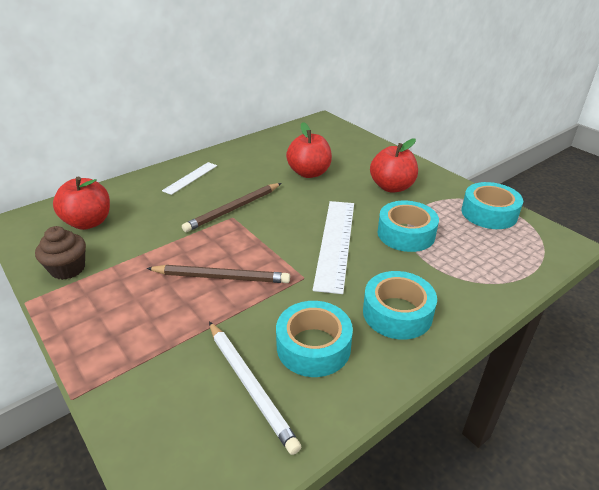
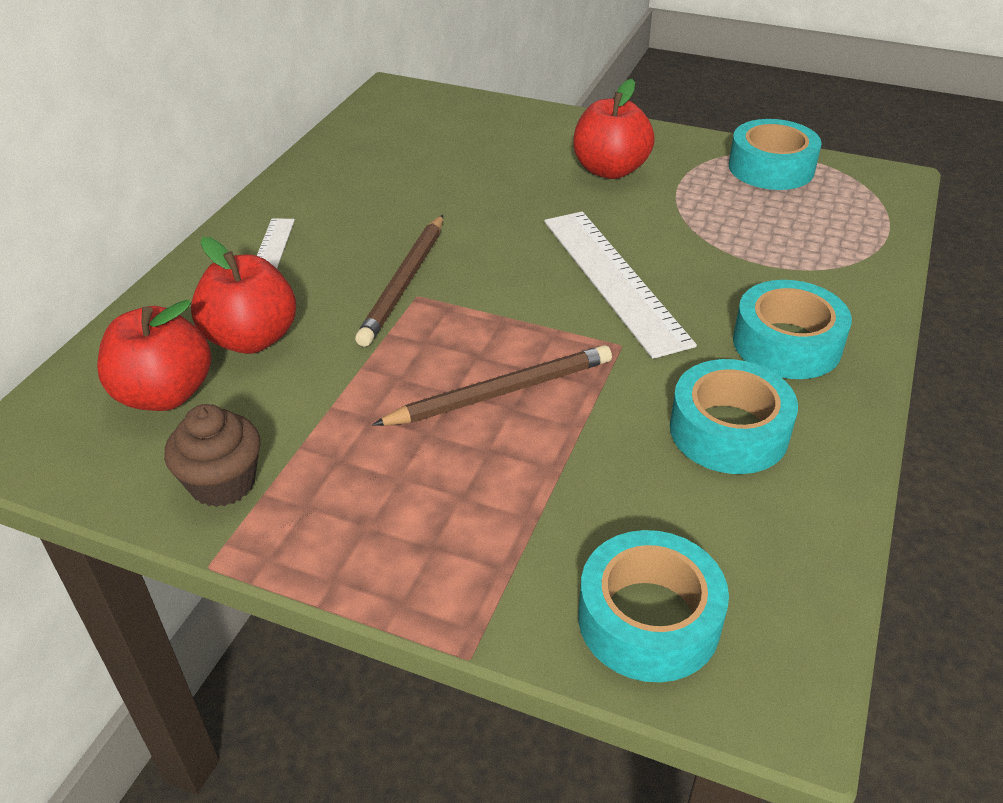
camera: 30 degrees left, 5 degrees up
white pencil [209,322,301,455] -> none
red apple [286,122,332,178] -> red apple moved to [191,237,296,354]
turquoise tape [377,201,439,252] -> turquoise tape moved to [578,530,729,682]

